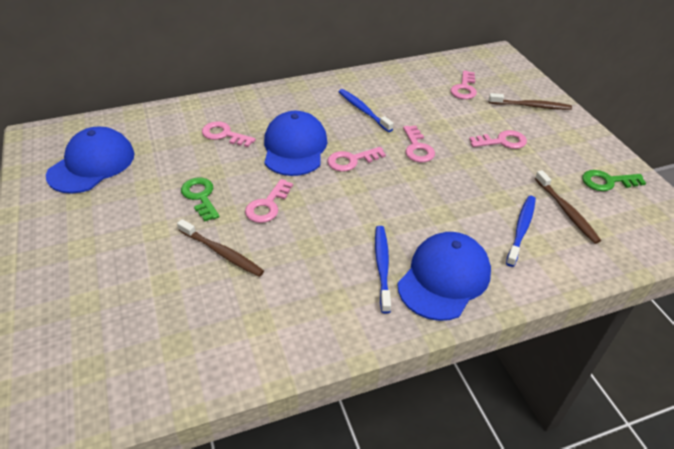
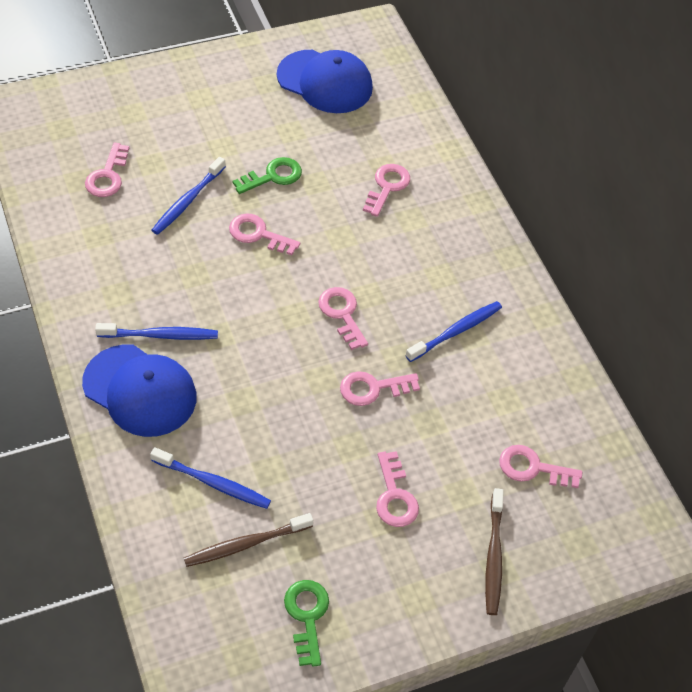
camera: 85 degrees right, 10 degrees up
brown toothbrush [177,219,264,277] -> blue toothbrush [152,157,226,235]
blue cap [264,111,328,176] -> none
none -> pink key [85,142,129,197]

